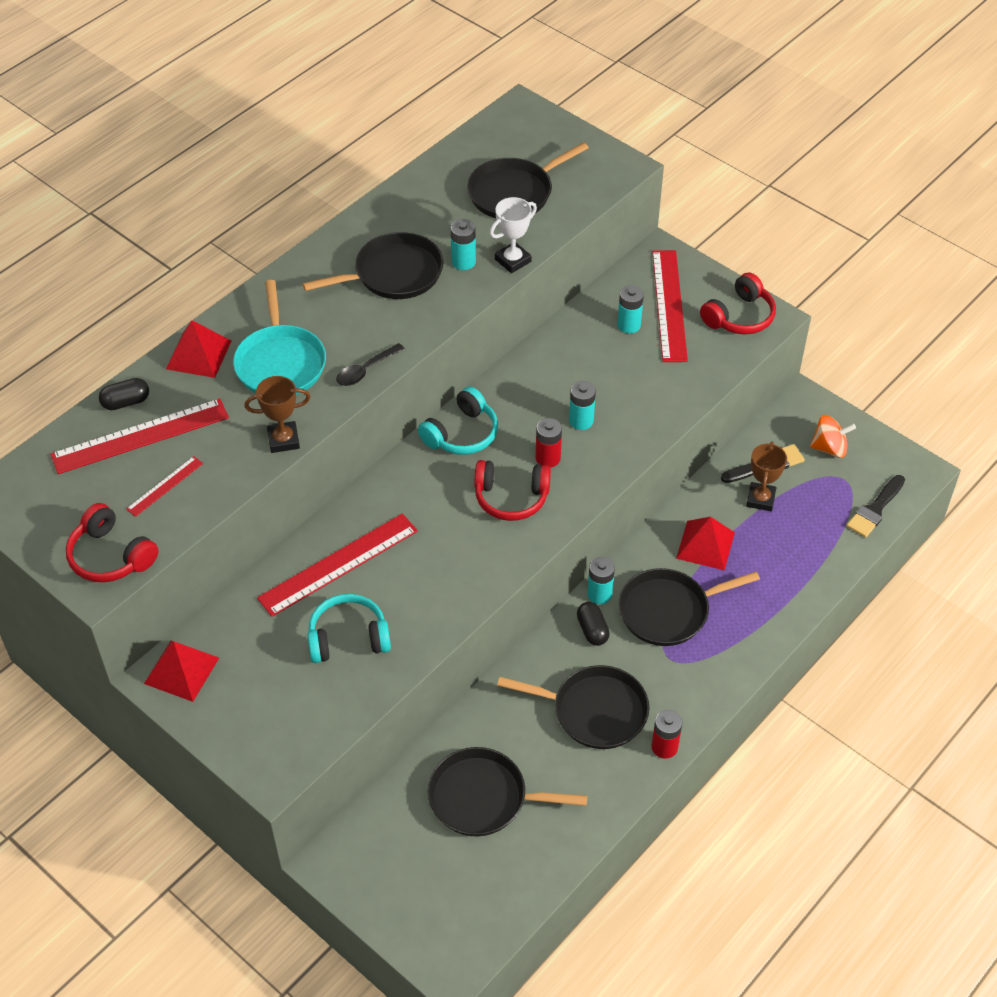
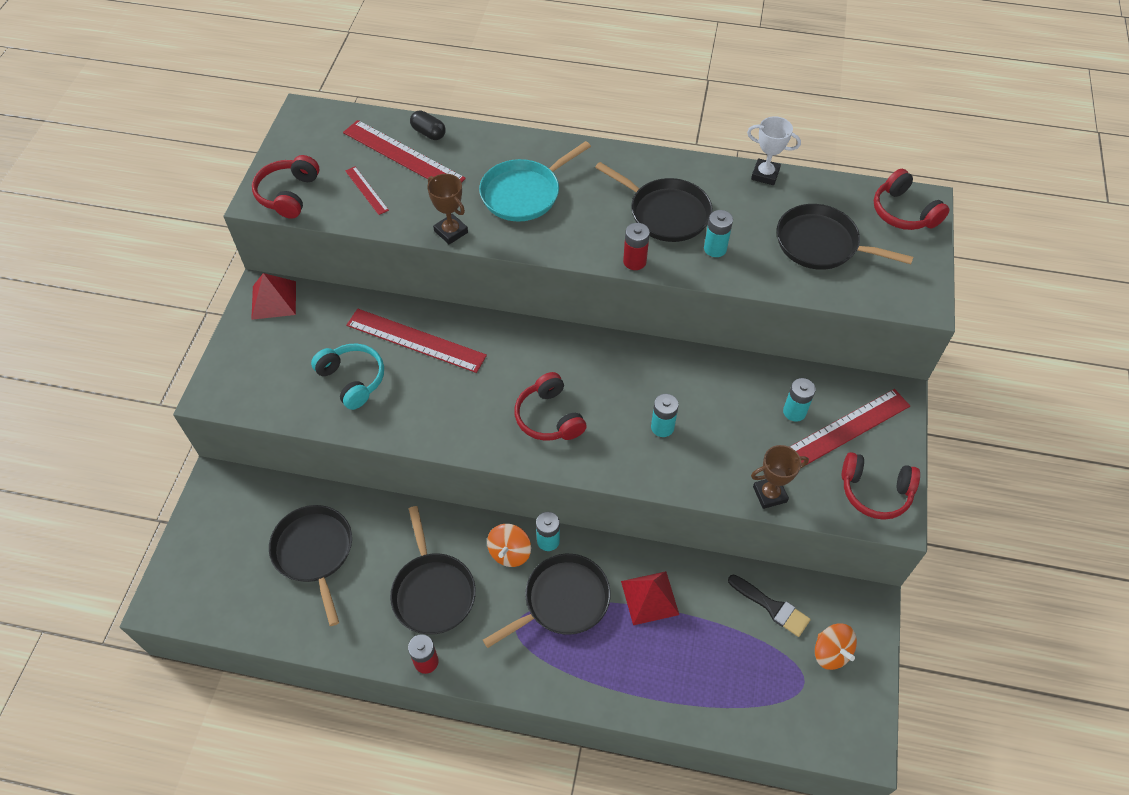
camera: 60 degrees right, 5 degrees up
red ruler [126,456,203,517] -> red ruler turned 45 degrees clockwise [345,167,389,215]
red pyramid [166,320,231,378] -> none
black spoon [336,343,405,386] -> none
turquoise headphones [418,387,498,455] -> none
white trophy [490,197,537,273] -> white trophy moved to [747,116,801,185]
red battery [536,418,562,468] -> red battery moved to [623,223,650,270]
black capsule [577,602,610,646] -> orange spinning top [487,524,531,567]
black pan [618,568,760,646] -> black pan turned 105 degrees clockwise [483,554,611,648]
brown trophy [746,441,787,511] -> brown trophy moved to [751,445,809,509]
black brush [847,475,905,538] -> none
none -> red headphones [874,169,950,230]

